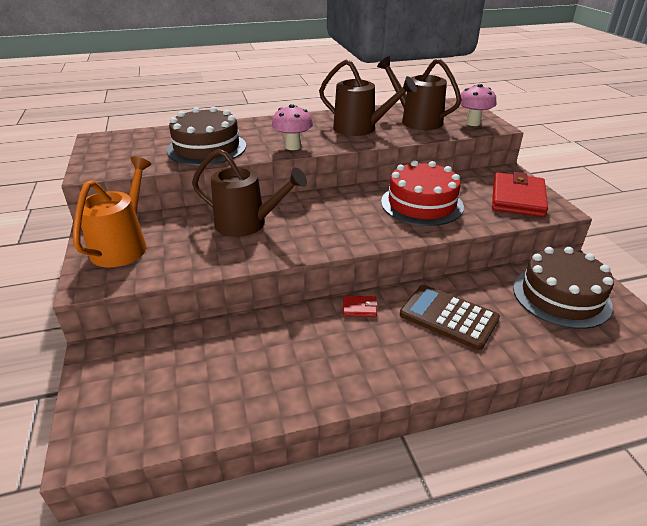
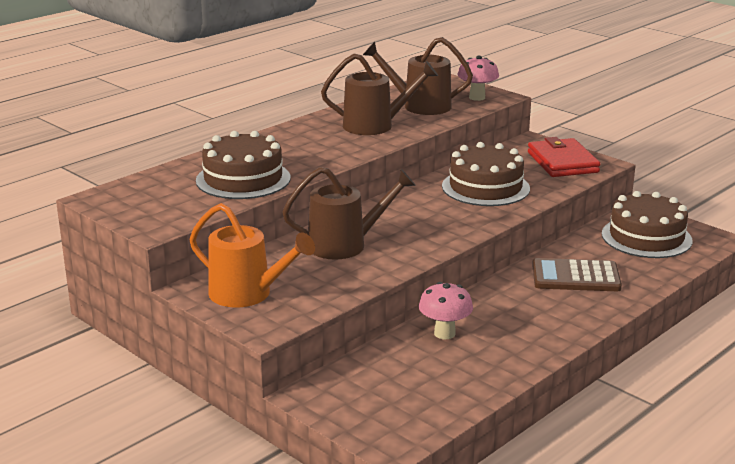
camera: 30 degrees left, 10 degrees down
orange watering can [73,157,151,268] -> orange watering can turned 135 degrees clockwise [189,203,315,308]
pink mushroom [272,104,313,150] -> pink mushroom moved to [418,282,473,339]
red wallet [343,296,378,317] -> none
red cake [381,160,464,226] -> brown cake [442,142,530,206]

